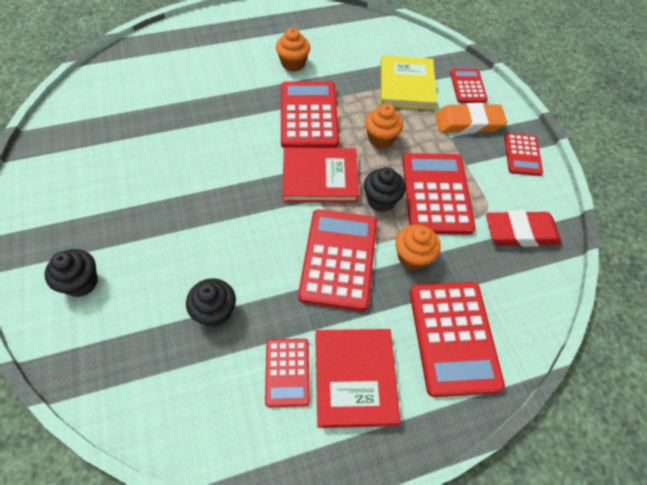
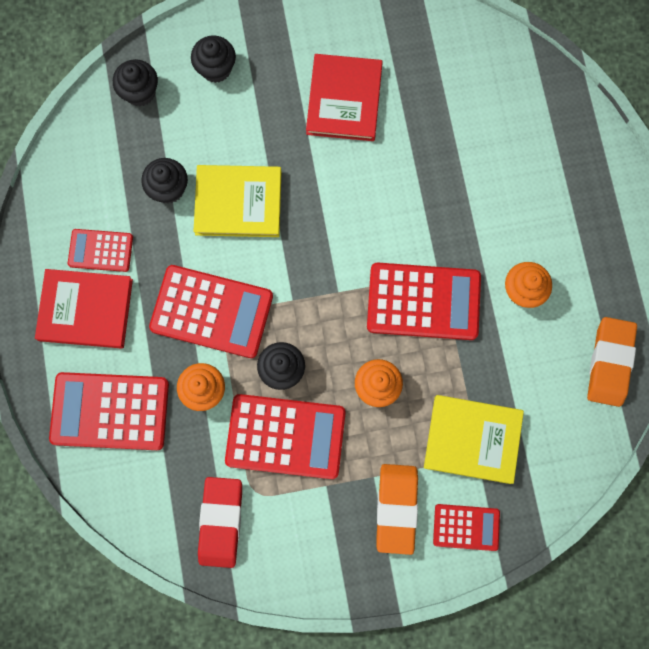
camera: 100 degrees right, 20 degrees up
red book [282,147,359,203] -> red book moved to [306,54,383,141]
red calculator [504,133,543,176] -> none
none -> black cupcake [113,59,158,106]
none -> yellow book [193,165,281,237]
none -> orange eraser [587,317,637,407]

